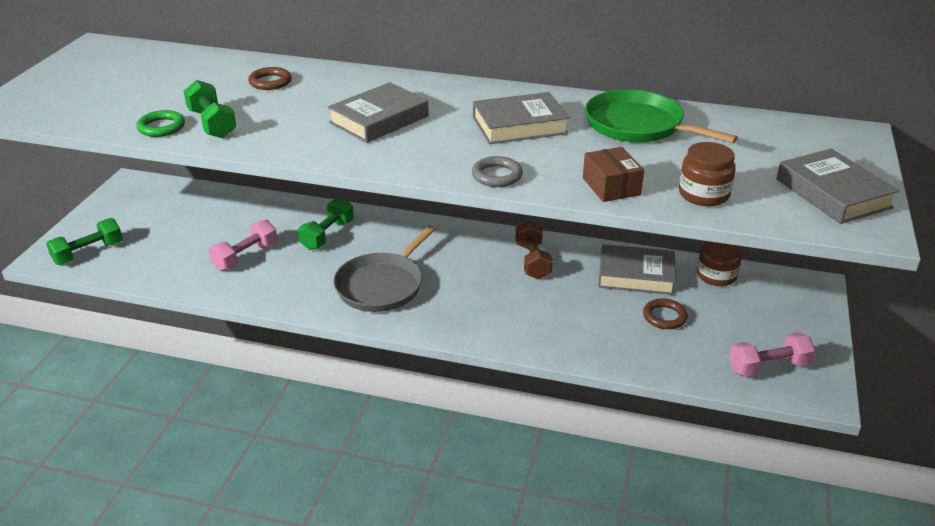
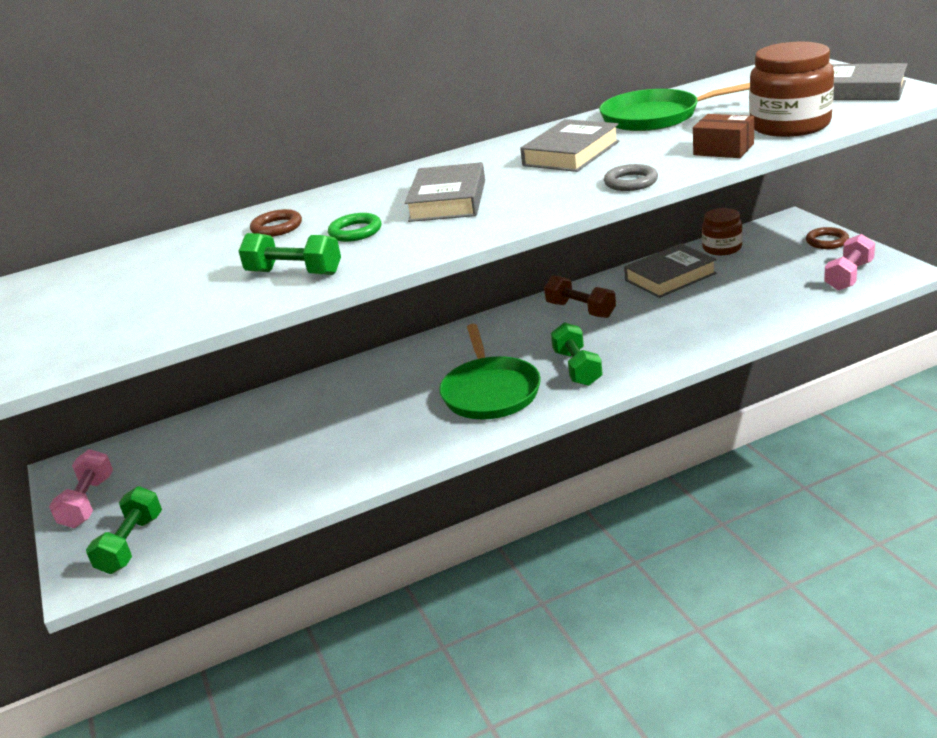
camera: 35 degrees left, 5 degrees down
green ring [136,110,185,137] -> green ring moved to [328,213,381,242]
pink dumbbell [209,220,277,271] -> pink dumbbell moved to [49,449,113,528]
green dumbbell [298,198,354,250] -> green dumbbell moved to [551,322,603,386]
grey pan [333,225,436,312] -> green pan [439,324,541,420]
brown ring [643,298,688,329] -> brown ring moved to [806,227,849,249]
brown jar [679,142,736,206] -> brown jar [749,42,834,137], size x1.63

